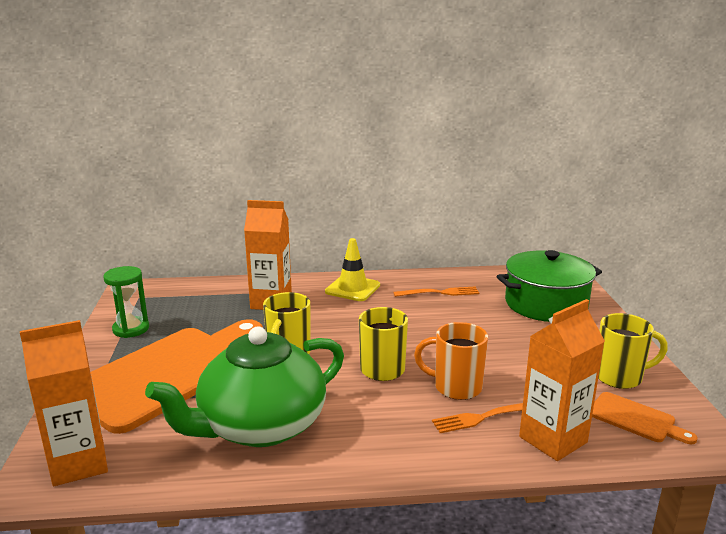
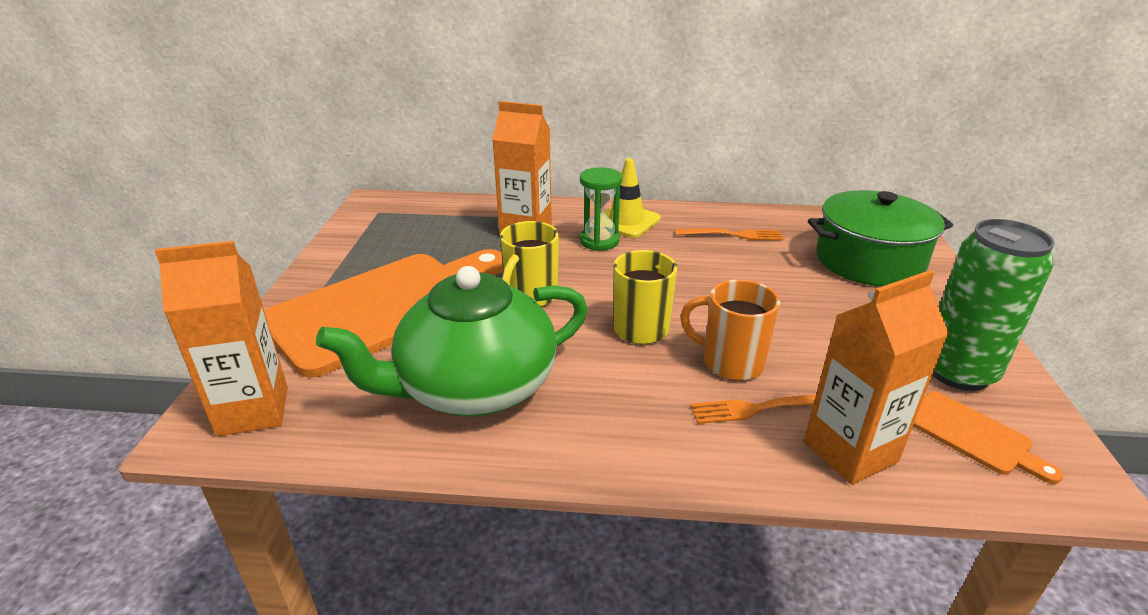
camera: 10 degrees right, 10 degrees up
green hourglass [103,266,149,338] -> green hourglass moved to [579,167,622,251]
yellow mug [598,313,668,389] -> green can [933,219,1055,391]

